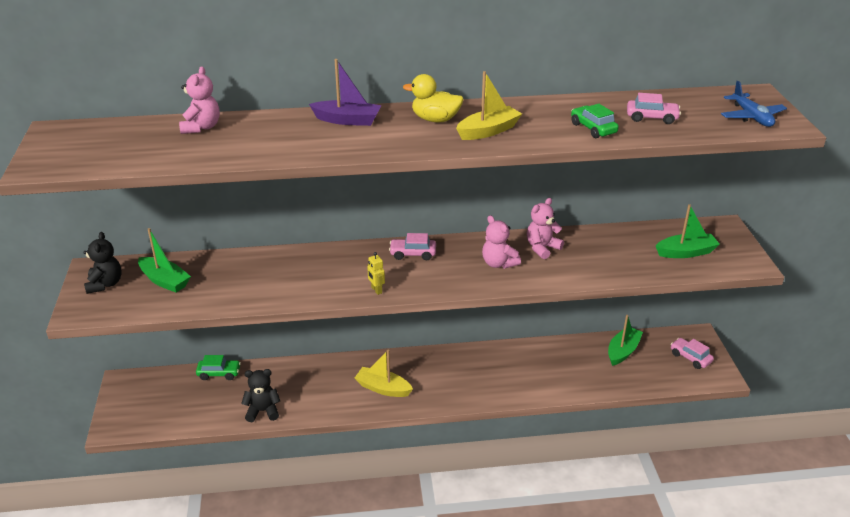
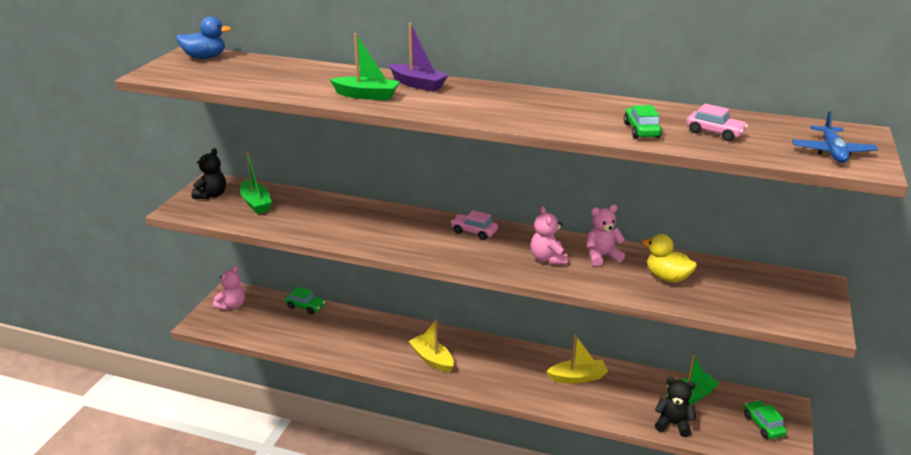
camera: 25 degrees right, 5 degrees down
pink teddy bear [179,66,220,134] -> pink teddy bear moved to [213,266,245,310]
black teddy bear [241,369,280,422] -> black teddy bear moved to [655,377,696,437]
yellow robot [367,252,385,295] -> none
yellow duck [403,74,464,122] -> yellow duck moved to [642,234,697,282]
yellow boat [456,71,522,140] -> yellow boat moved to [546,335,608,384]
green boat [656,204,720,258] -> green boat moved to [330,33,400,100]
pink car [671,338,714,369] -> green car [744,400,787,439]
none -> blue duck [176,16,231,59]

